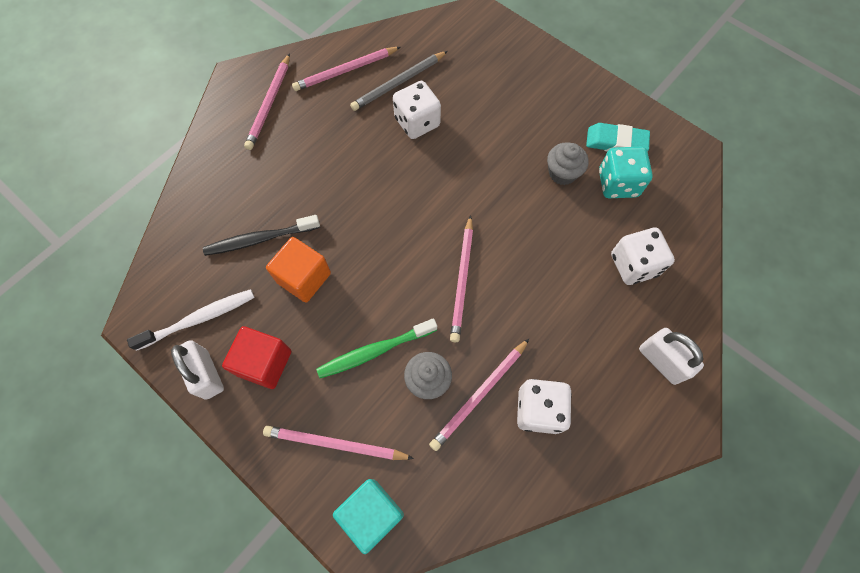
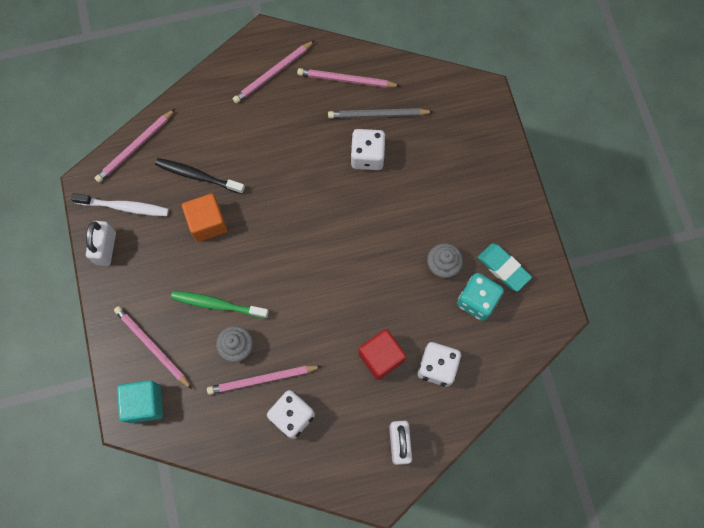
camera: 35 degrees right, 5 degrees up
red cube [222,326,291,389] -> red cube moved to [358,329,406,380]
pink pencil [450,215,473,342] -> pink pencil moved to [95,109,175,183]

